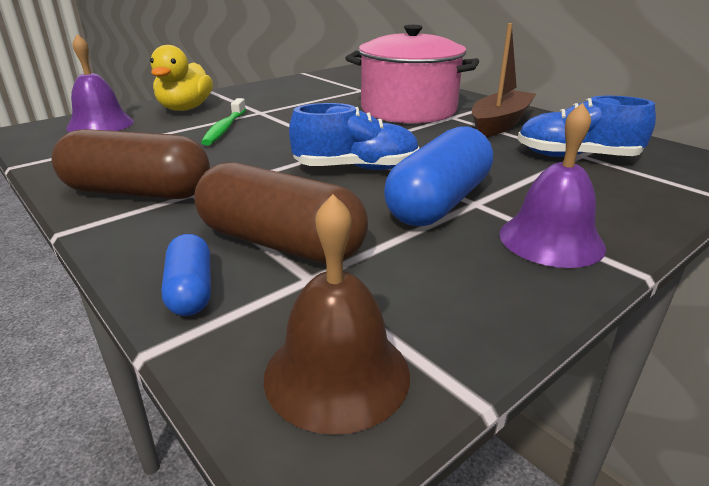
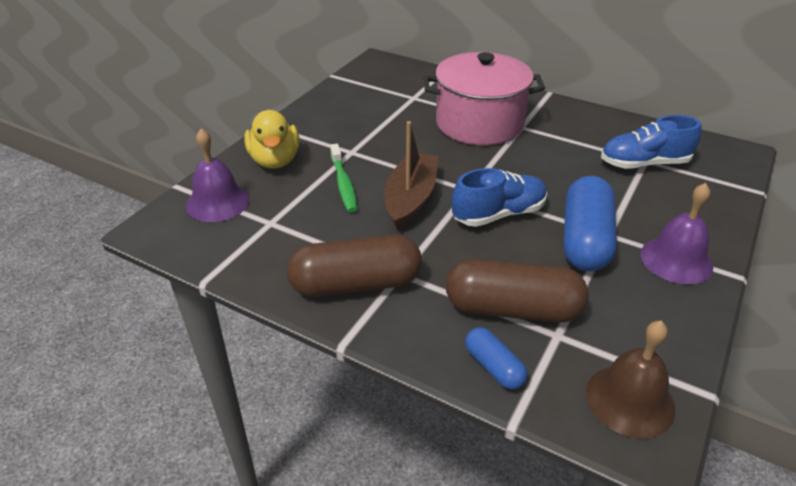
camera: 20 degrees left, 10 degrees up
brown boat [472,23,536,137] -> brown boat moved to [384,121,438,231]

